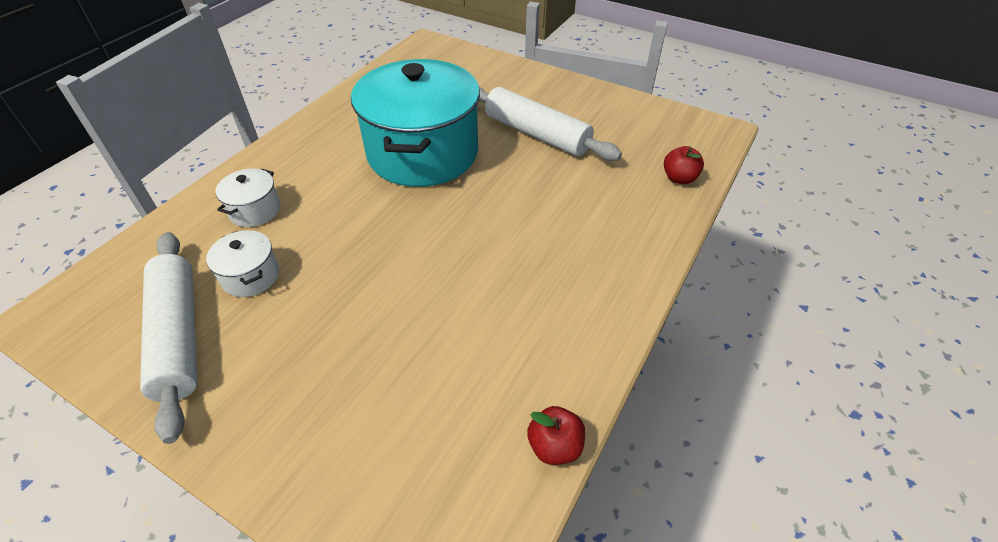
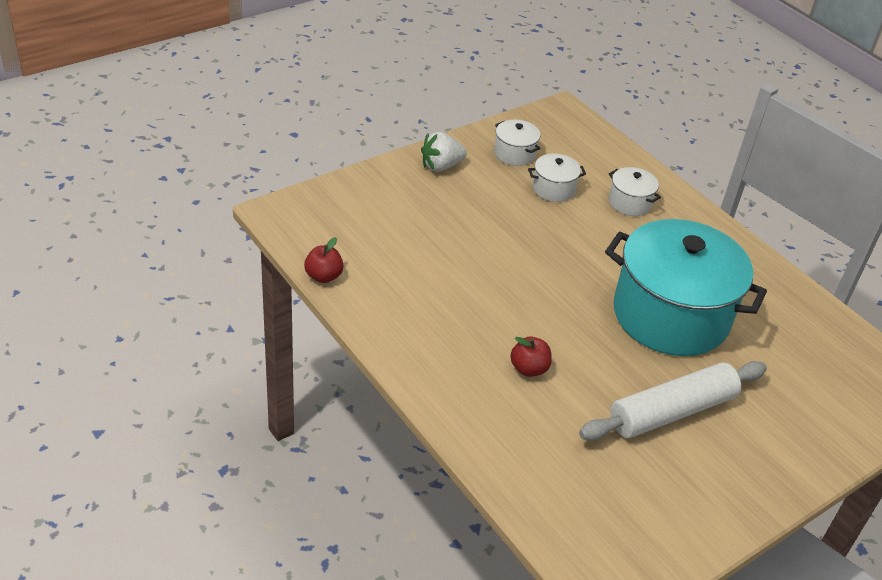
camera: 110 degrees right, 5 degrees down
white rolling pin [140,232,197,444] -> white pot [494,120,541,166]
red apple [664,146,704,184] -> red apple moved to [510,336,552,377]
none -> white strawberry [421,132,467,172]

